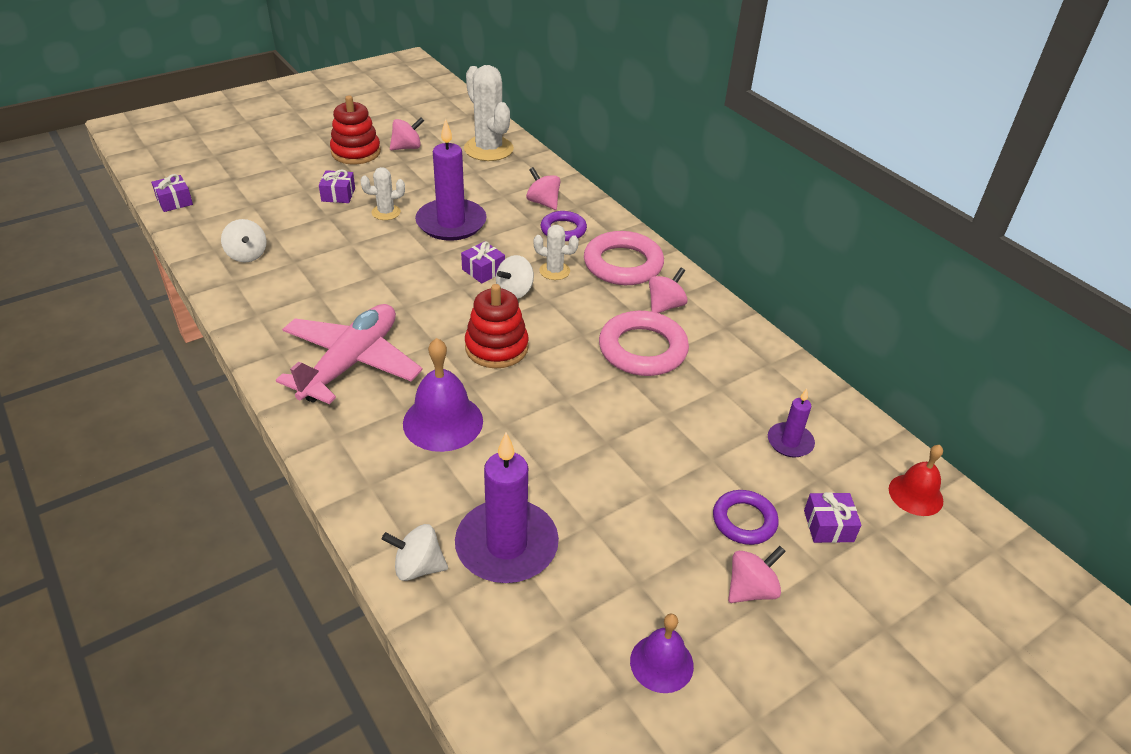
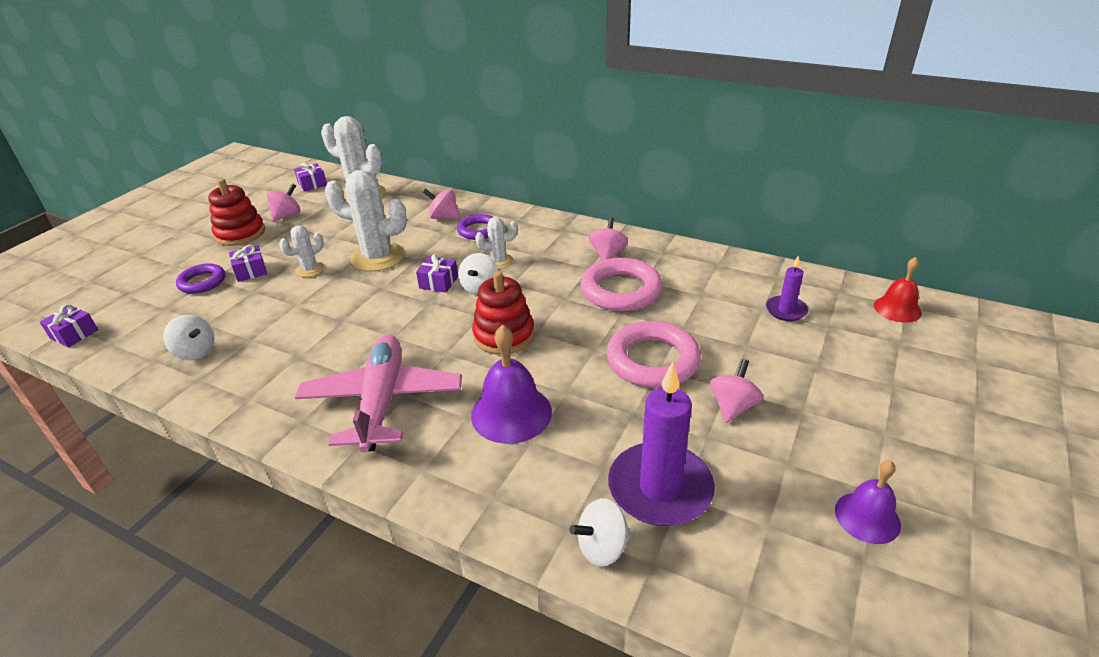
camera: 25 degrees left, 5 degrees down
purple candle [415,119,486,241] -> white cactus [325,170,407,272]
pink ring [584,231,664,285] -> pink ring moved to [606,321,701,388]
purple ring [713,490,779,545] -> purple ring moved to [176,263,225,294]
pink spinning top [728,546,786,603] -> pink spinning top moved to [710,359,763,423]
purple gift [804,492,861,543] -> purple gift moved to [294,163,327,192]

